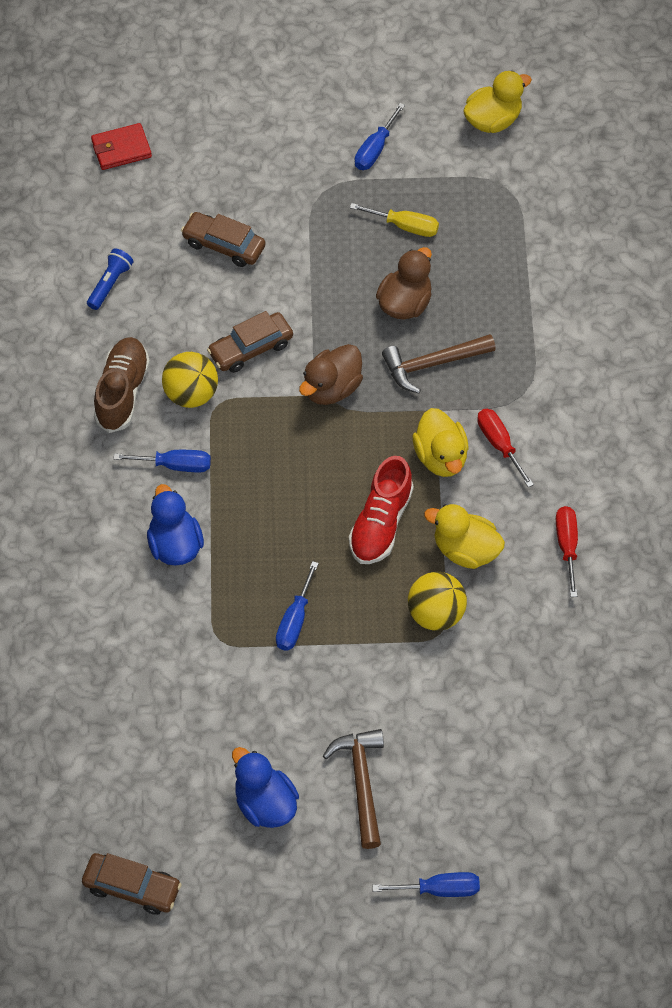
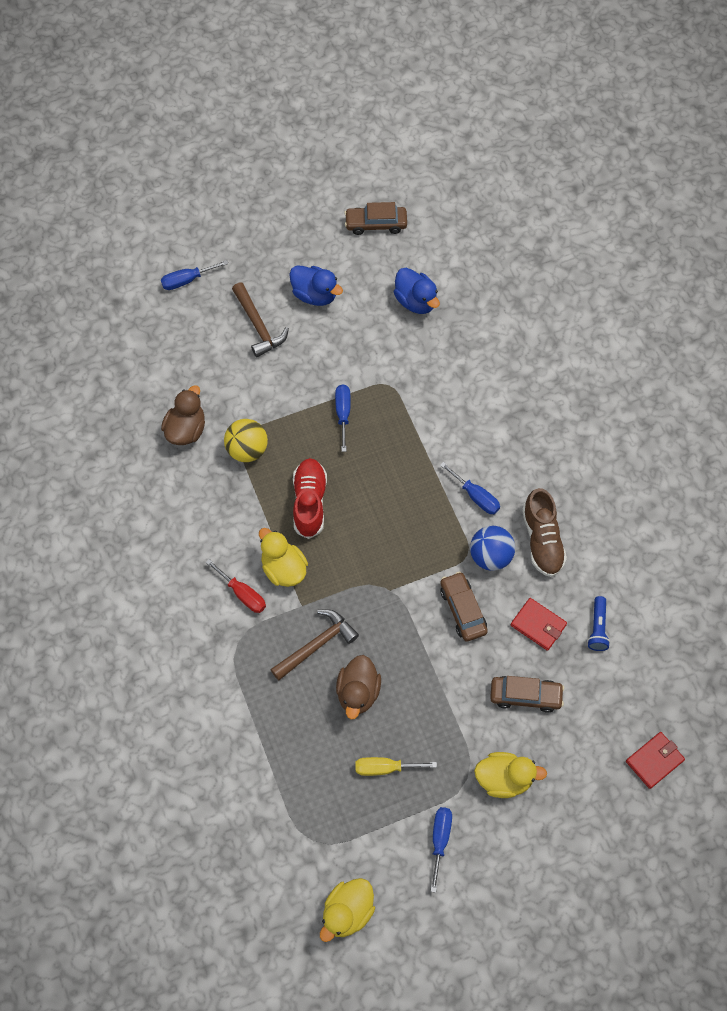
camera: 160 degrees right, 5 degrees up
blue screwdriver [114,450,211,472] -> blue screwdriver turned 120 degrees counterclockwise [440,462,500,514]
blue duck [147,484,204,566] -> blue duck moved to [394,268,440,314]
yellow ball [162,352,218,408] -> blue ball [470,526,515,571]
brown car [207,311,293,373] -> brown car turned 60 degrees counterclockwise [440,571,488,642]
brown duck [299,344,363,405] -> brown duck moved to [161,385,205,445]
yellow duck [424,504,505,569] -> yellow duck moved to [474,752,547,798]
red screwdriver [556,506,578,597] -> none
none -> red wallet [511,598,567,651]

